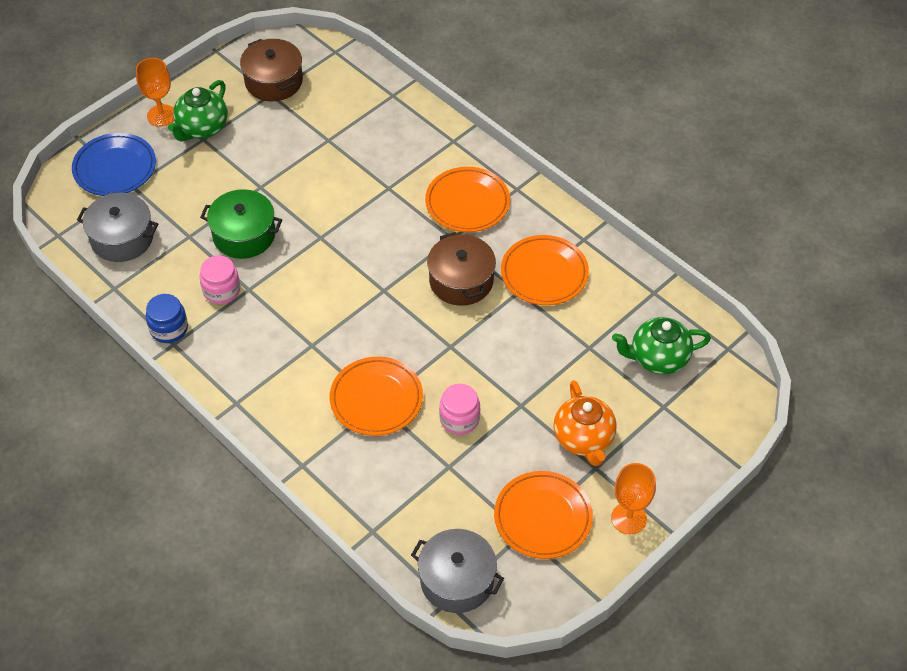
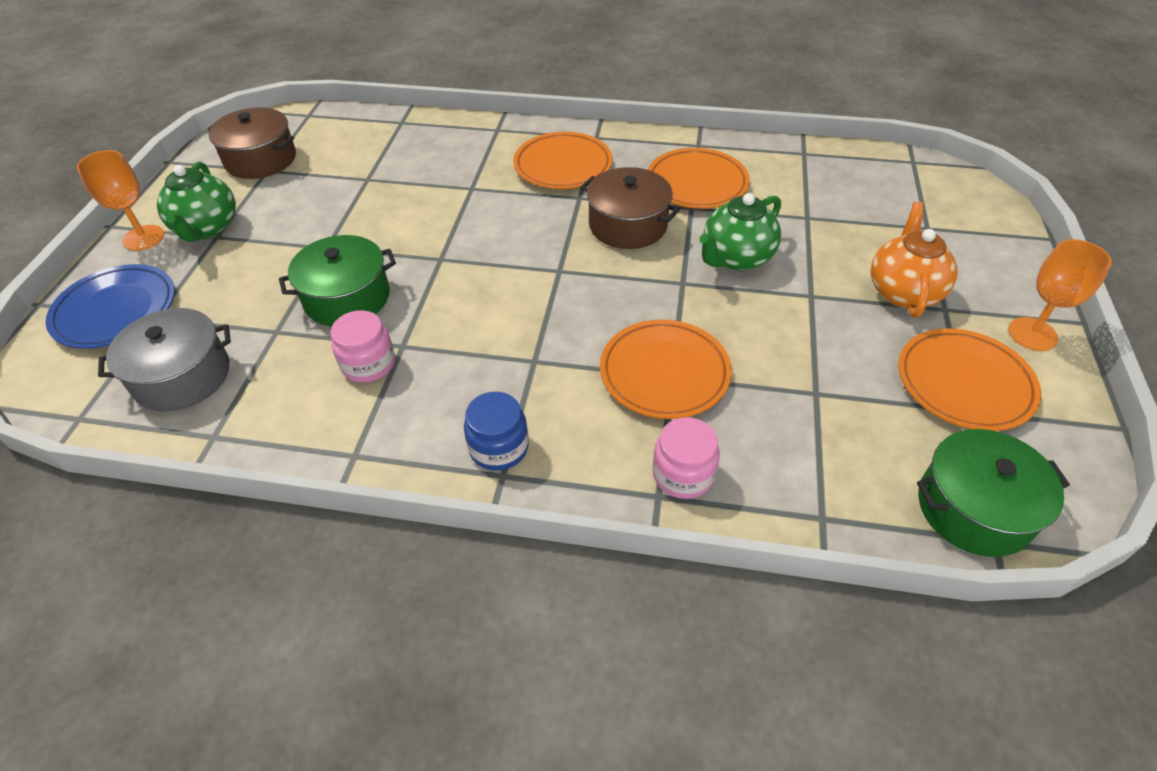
camera: 35 degrees left, 5 degrees down
blue jar [146,294,188,343] -> blue jar moved to [464,392,529,471]
grey pot [411,529,504,613] -> green pot [917,429,1070,557]
pink jar [439,384,480,435] -> pink jar moved to [653,417,720,499]
orange teapot [553,380,617,466] -> orange teapot turned 120 degrees counterclockwise [871,202,958,318]
green teapot [612,317,711,374] -> green teapot moved to [699,193,781,271]

